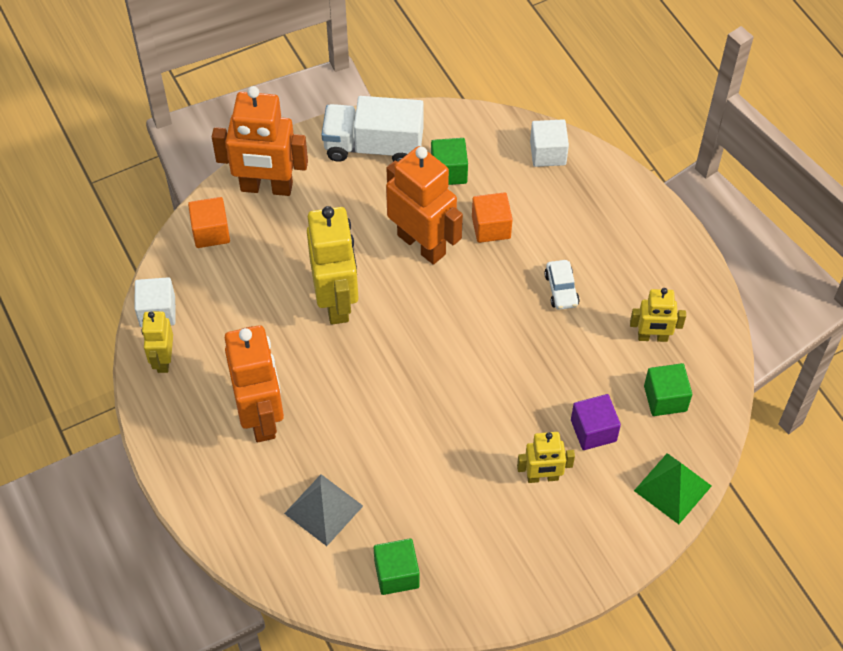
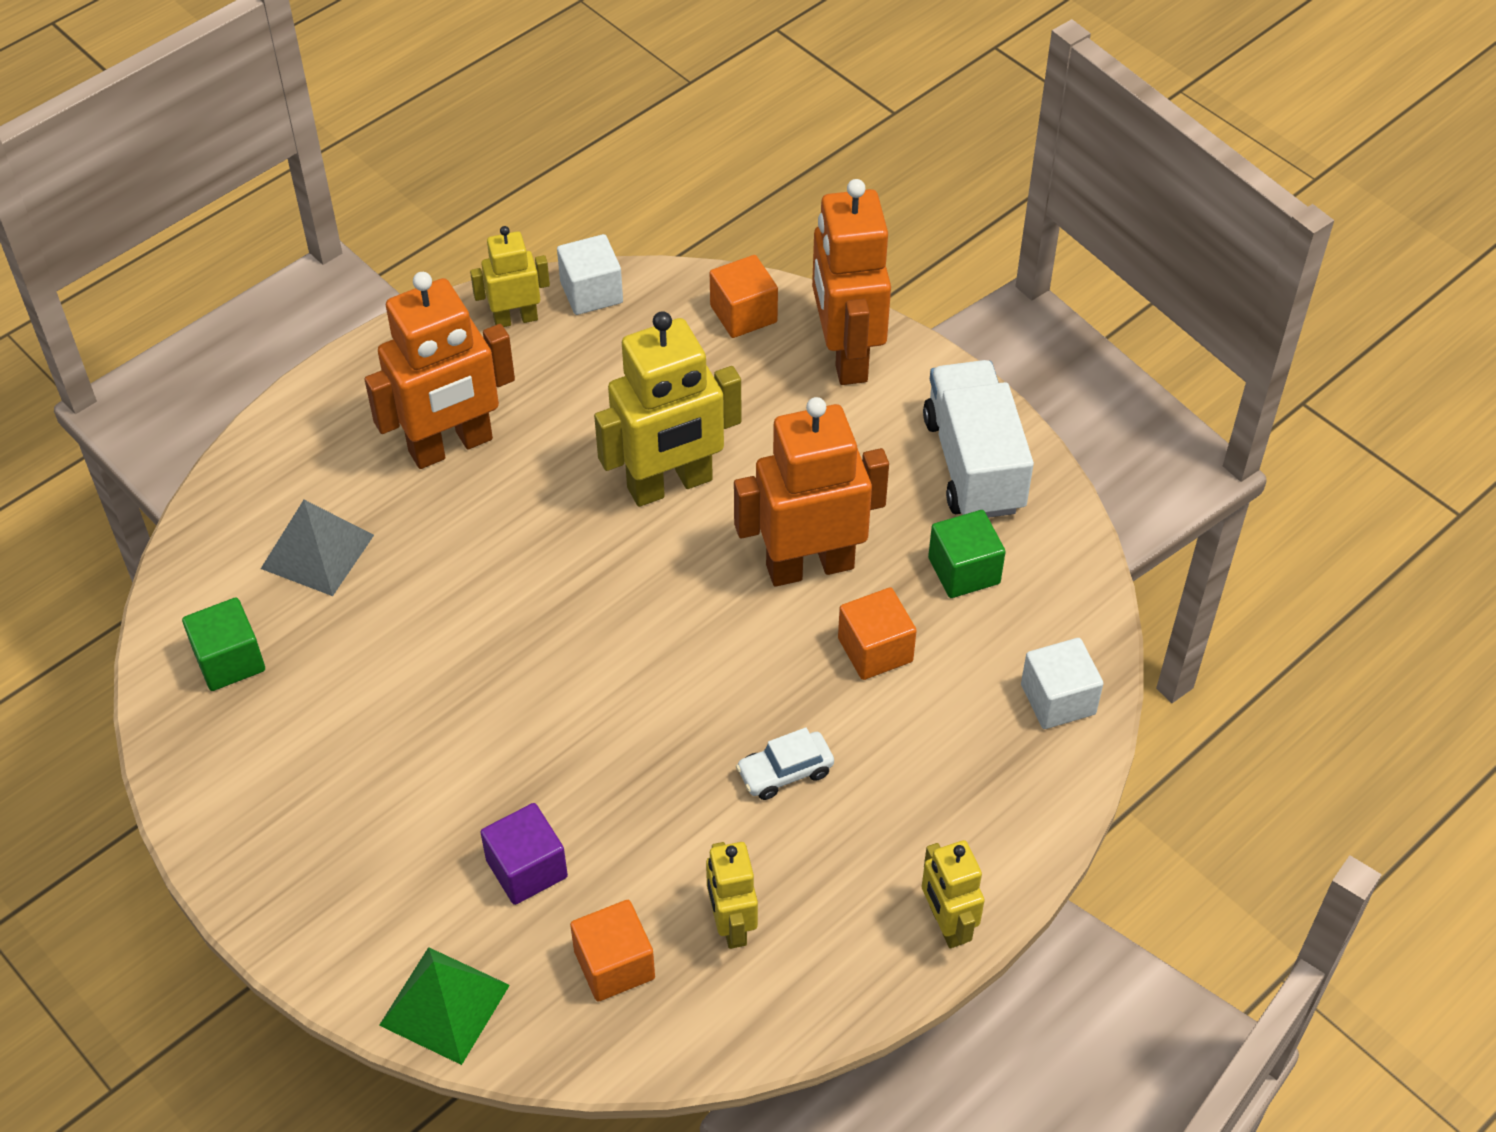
camera: 75 degrees right, 5 degrees down
orange robot [386,146,463,265] -> orange robot turned 135 degrees counterclockwise [734,397,889,587]
yellow robot [517,432,575,483] -> yellow robot moved to [922,840,985,948]
green cube [644,363,692,416] -> orange cube [570,900,655,1001]

